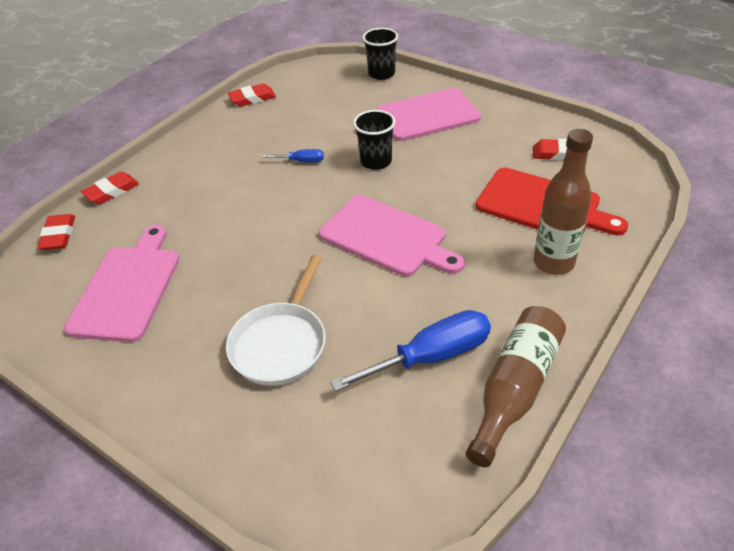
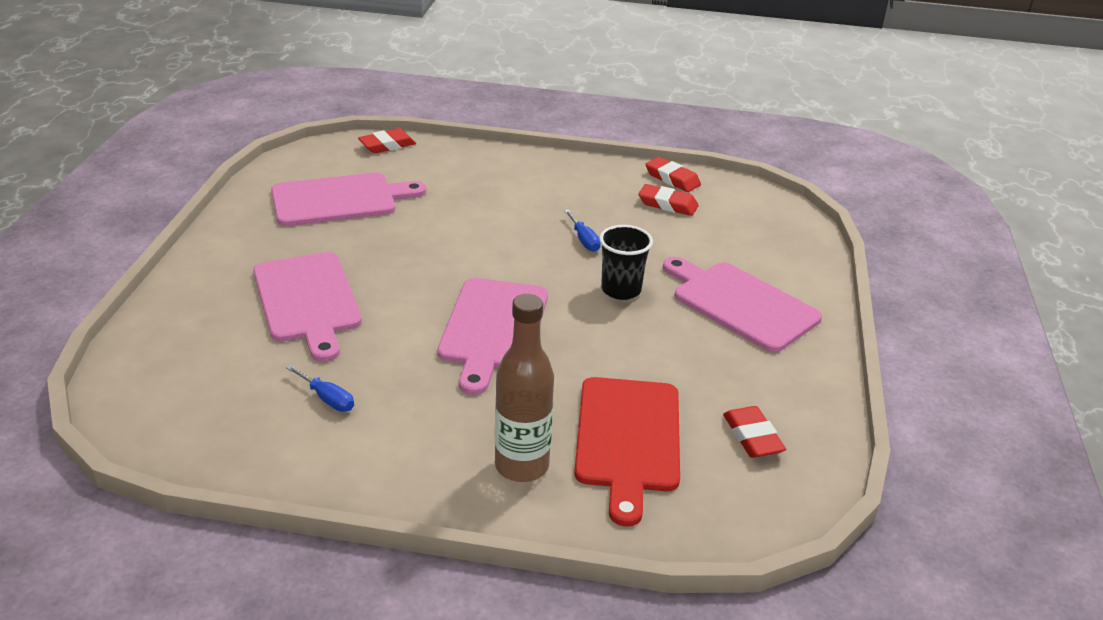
camera: 60 degrees right, 10 degrees down
red eraser [81,172,139,204] -> red eraser moved to [638,184,699,216]
white pan [226,255,326,386] -> pink cutting board [253,252,362,362]
blue screwdriver [331,310,491,392] -> blue screwdriver [286,365,354,412], size x0.49
black cup [363,28,398,80] -> none
brown bottle [466,306,566,467] -> none

